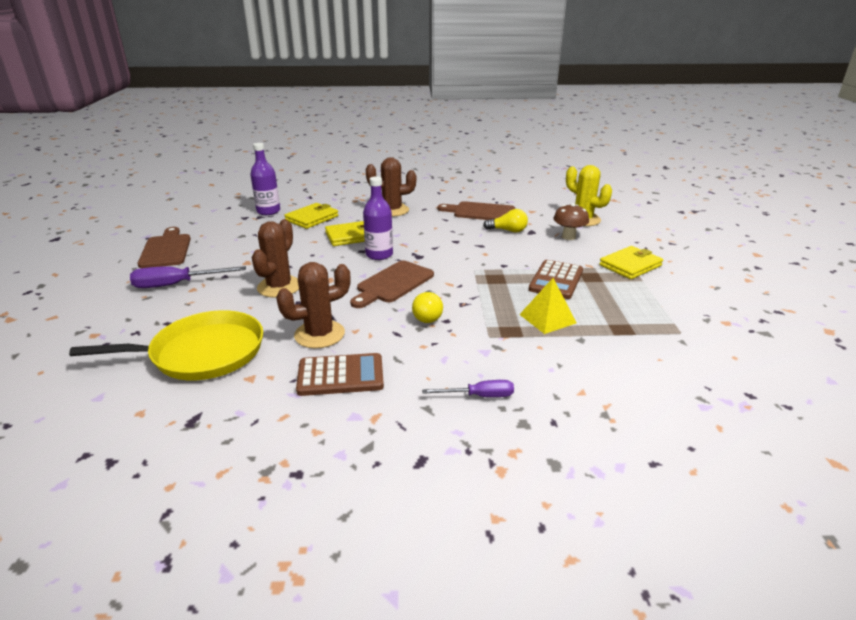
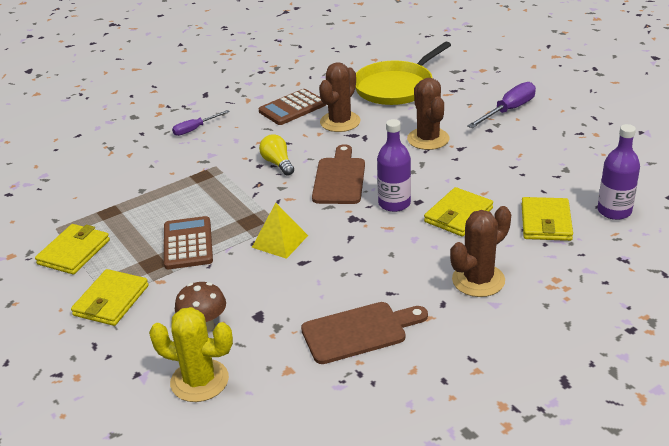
camera: 150 degrees right, 5 degrees up
brown cutting board [138,227,191,268] -> none
yellow light bulb [483,209,528,233] -> none
yellow pyramid [519,278,577,334] -> yellow pyramid moved to [252,203,308,259]
none -> yellow wallet [35,224,110,274]

